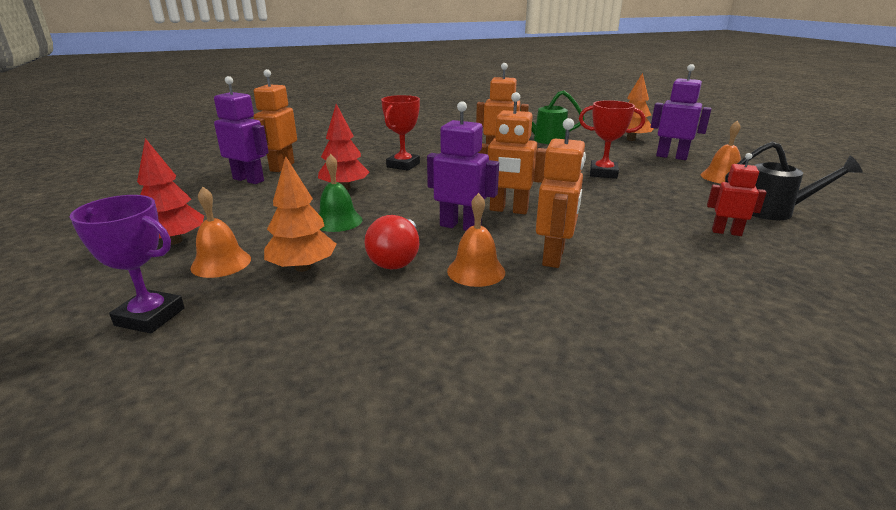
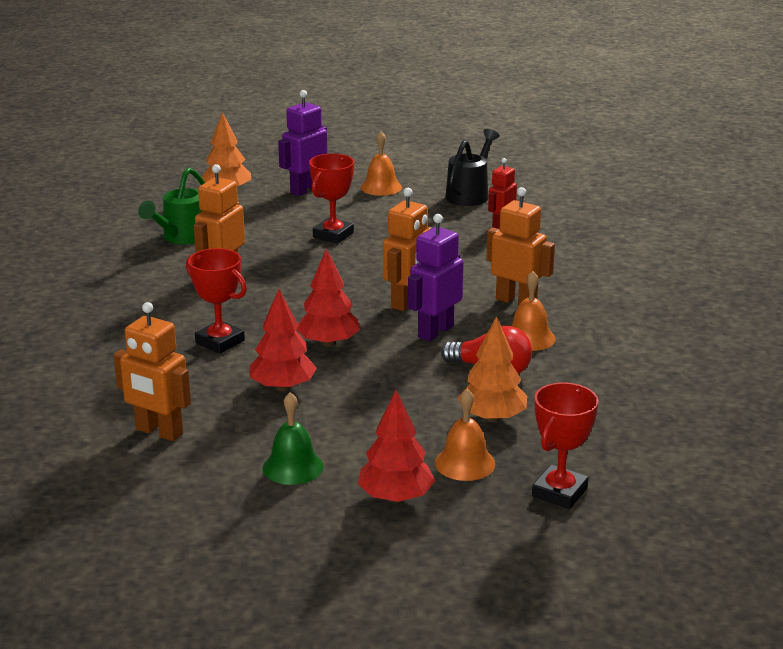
camera: 75 degrees left, 0 degrees up
purple trophy [70,195,185,333] -> red trophy [532,383,599,509]
purple robot [214,76,269,184] -> none
green bell [319,154,362,232] -> green bell moved to [263,392,324,485]
none -> red tree [296,248,360,347]

